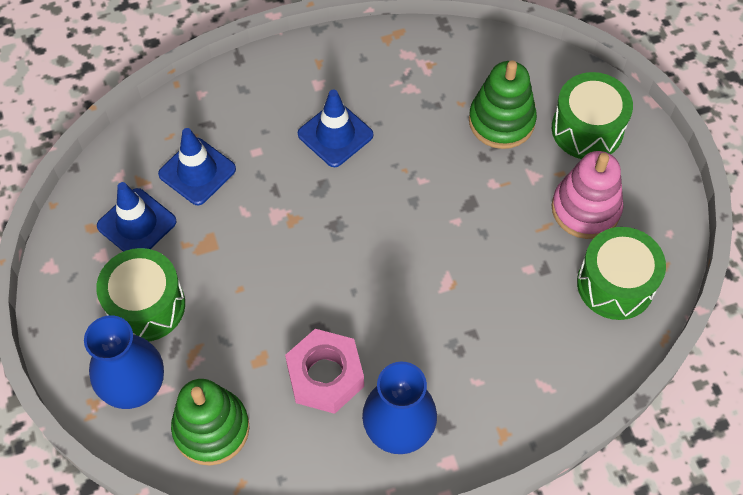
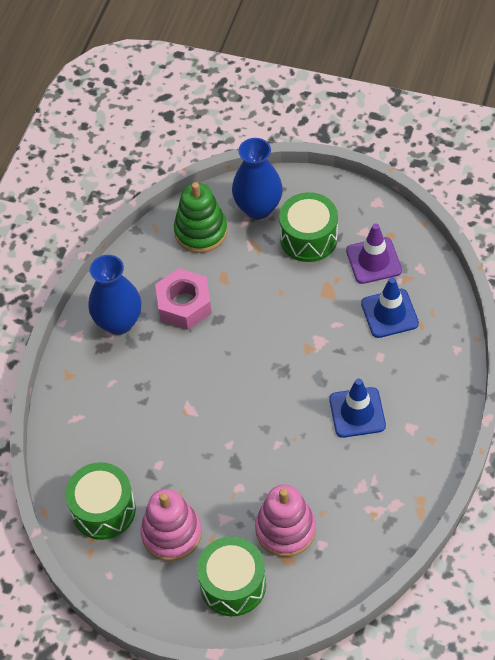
camera: 130 degrees right, 5 degrees down
blue traffic cone [97,182,177,252] -> purple traffic cone [346,224,402,284]
green stacking toy [469,60,537,149] -> pink stacking toy [255,484,316,557]

